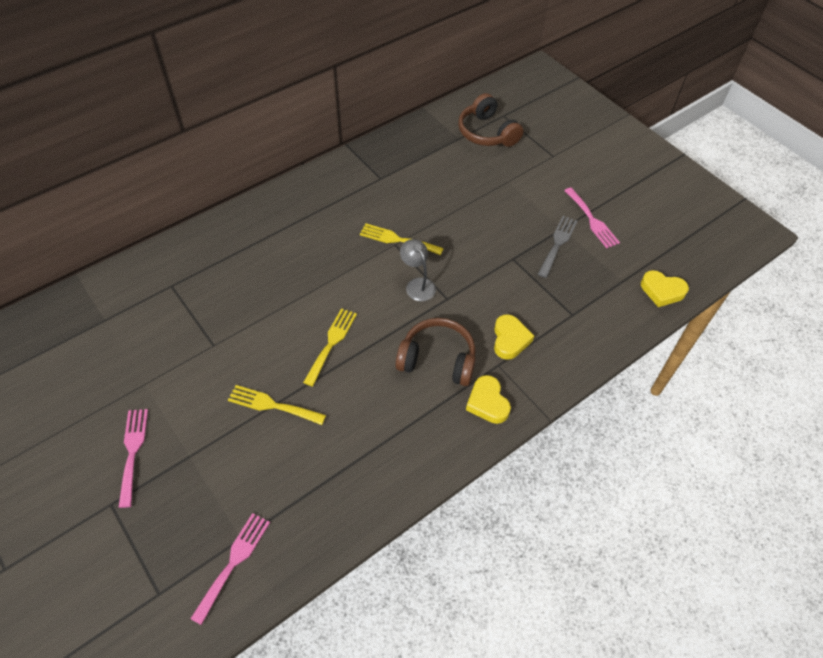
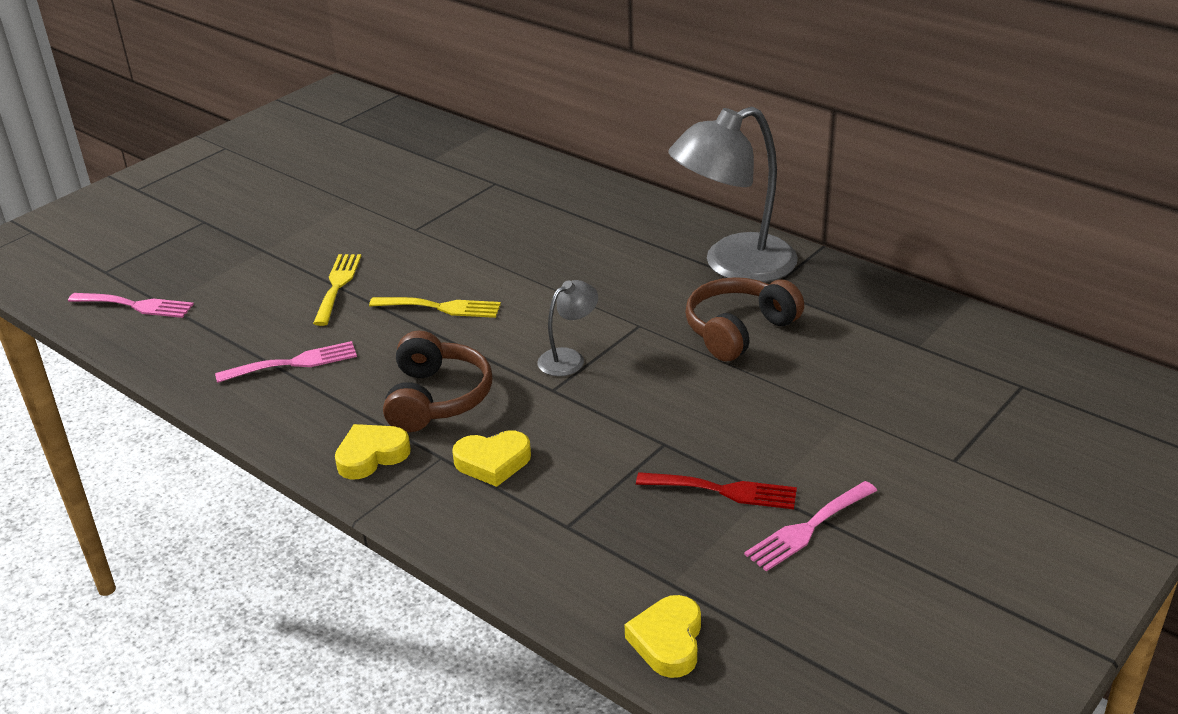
camera: 80 degrees right, 20 degrees down
pink fork [118,409,148,508] -> pink fork moved to [215,341,357,383]
yellow fork [360,223,444,255] -> none
brown headphones [458,93,523,147] -> brown headphones moved to [685,277,804,361]
grey fork [538,216,577,278] -> red fork [636,472,797,509]
none -> grey lamp [669,107,798,283]

